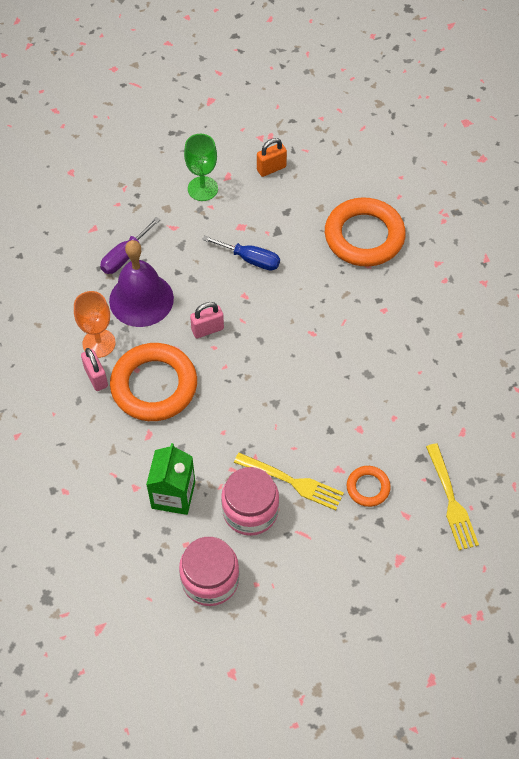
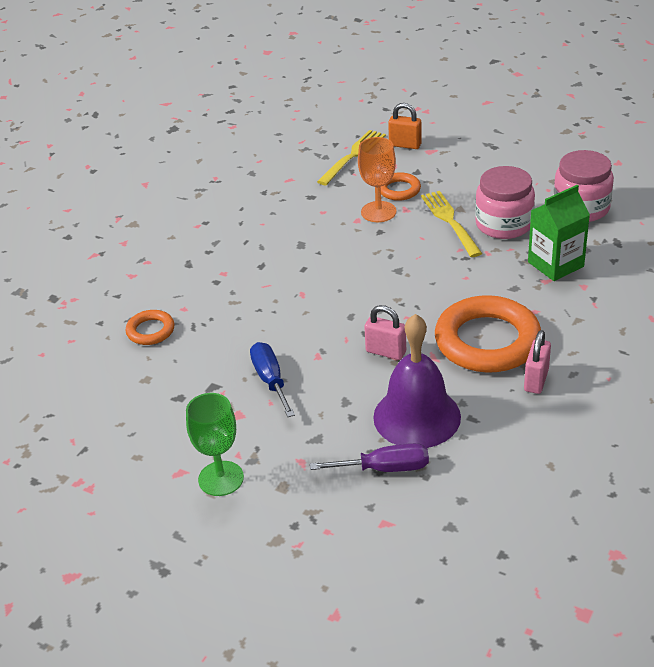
camera: 130 degrees left, 20 degrees down
orange goblet [74,291,116,358] -> orange goblet moved to [358,137,396,222]
orange padlock [257,138,287,177] -> orange padlock moved to [388,103,422,149]
orange ring [325,197,406,267] -> orange ring [126,310,174,345], size x0.48

